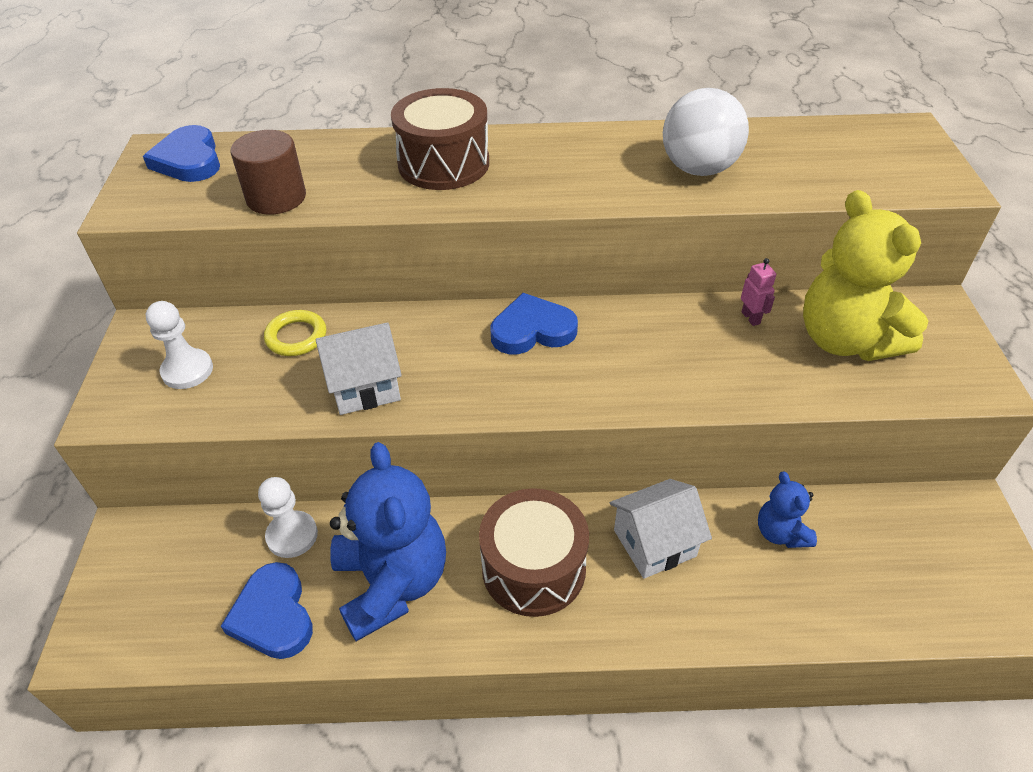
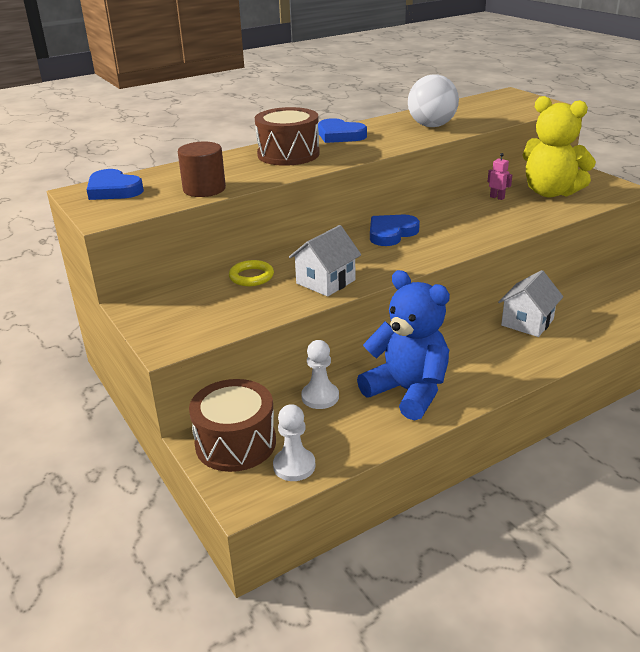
camera: 30 degrees left, 15 degrees down
white pawn [146,301,213,389] -> white pawn moved to [273,404,315,481]
blue heart [221,562,313,659] -> blue heart moved to [318,118,367,143]
brown drum [479,488,589,617] -> brown drum moved to [189,379,276,472]
blue teddy bear [758,472,817,548] -> none

